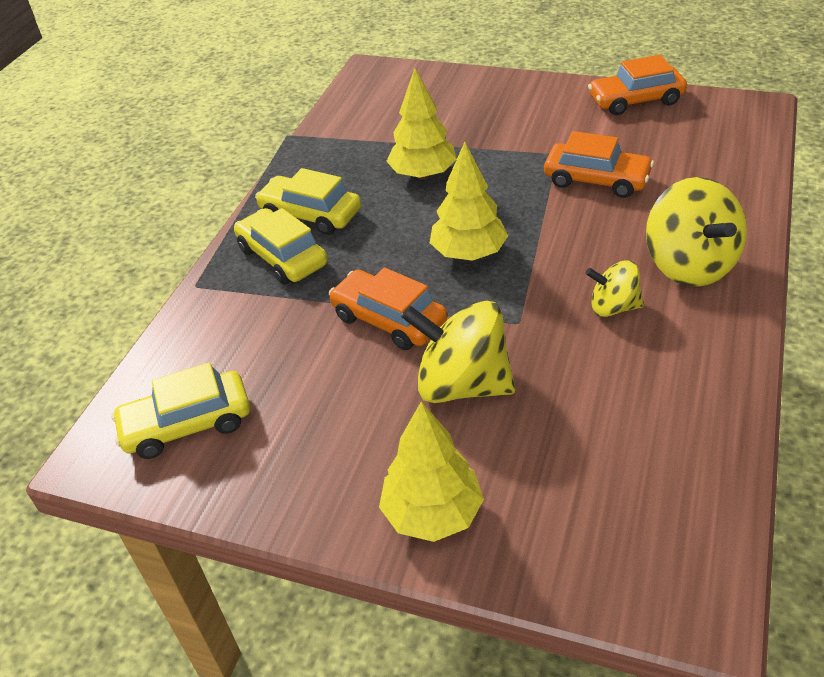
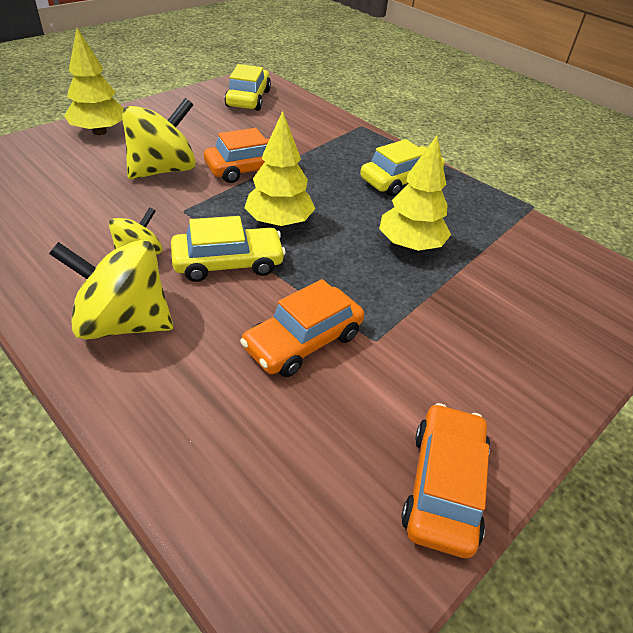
camera: 110 degrees right, 0 degrees up
yellow car [234,208,328,284] -> yellow car moved to [171,216,286,282]

